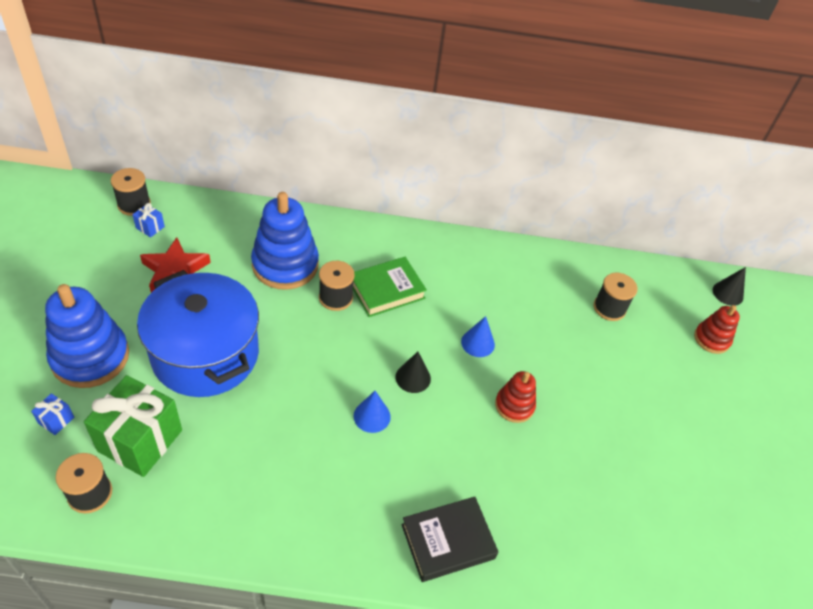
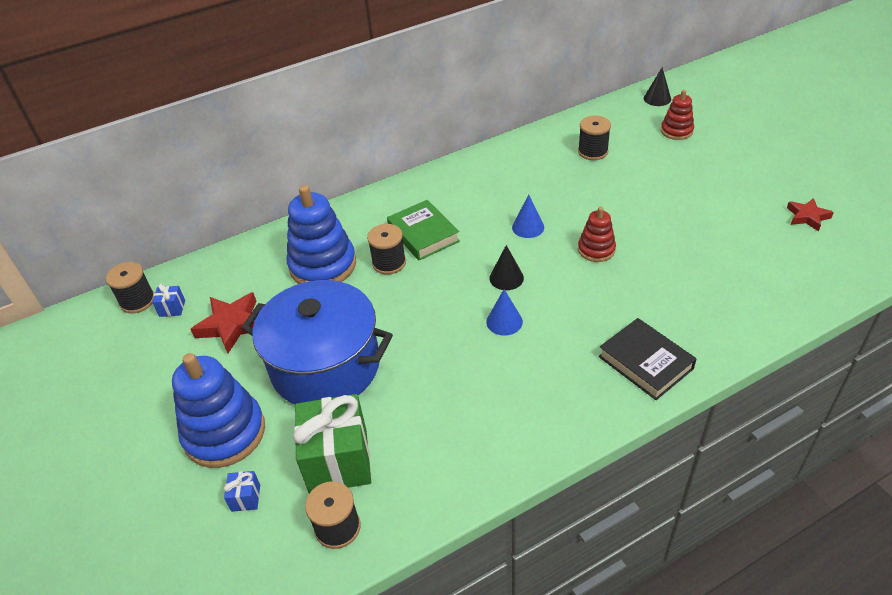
camera: 25 degrees left, 5 degrees down
green book [353,257,427,317] -> green book turned 60 degrees counterclockwise [387,200,460,260]
black book [401,497,499,582] -> black book turned 75 degrees counterclockwise [599,318,697,400]
none -> red star [787,198,834,232]

